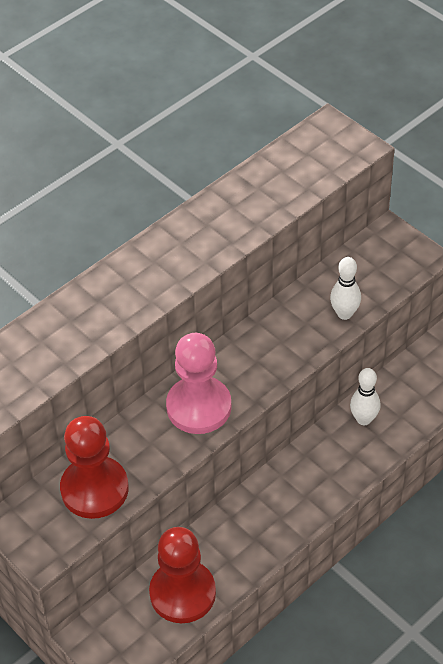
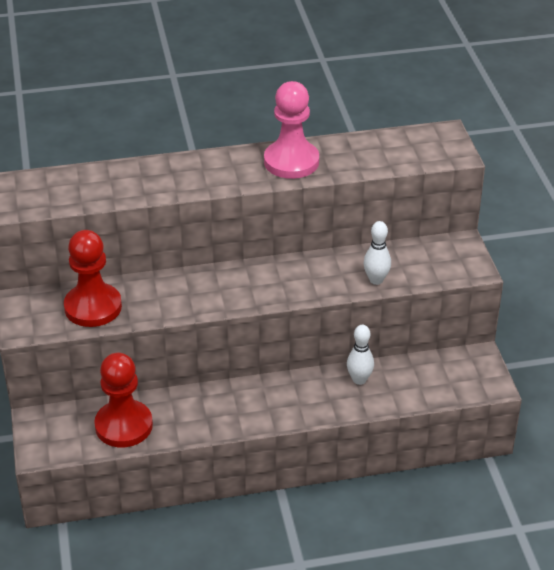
camera: 30 degrees right, 10 degrees down
pink pawn [166,333,232,434] -> pink pawn moved to [264,81,319,179]

